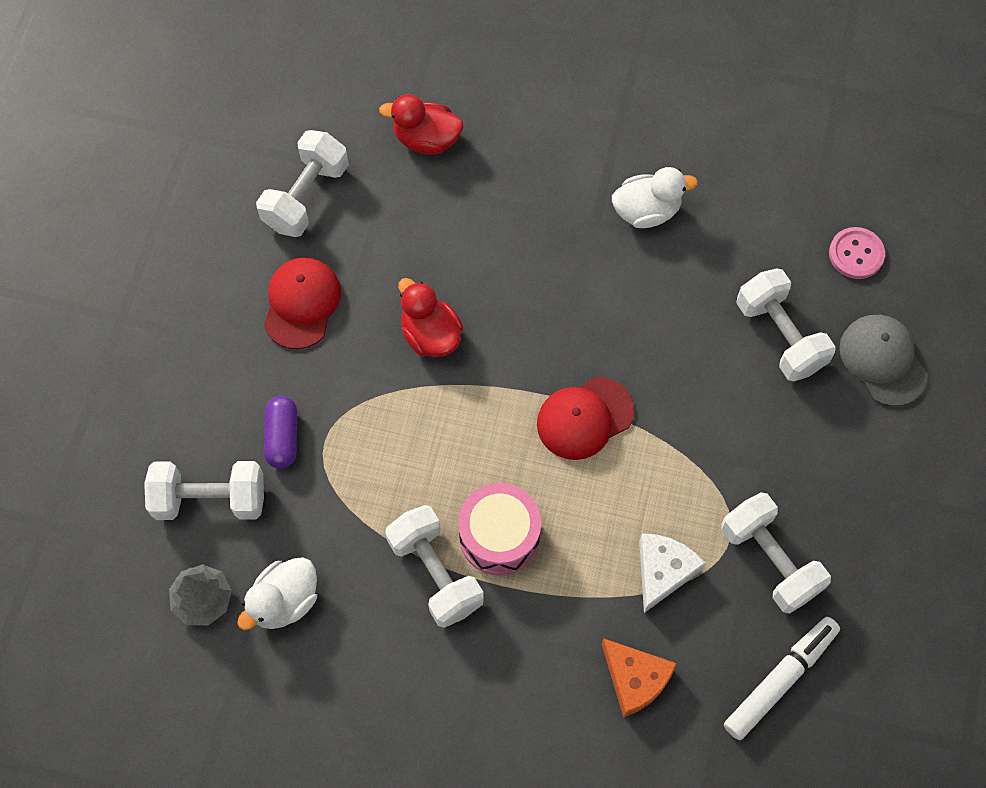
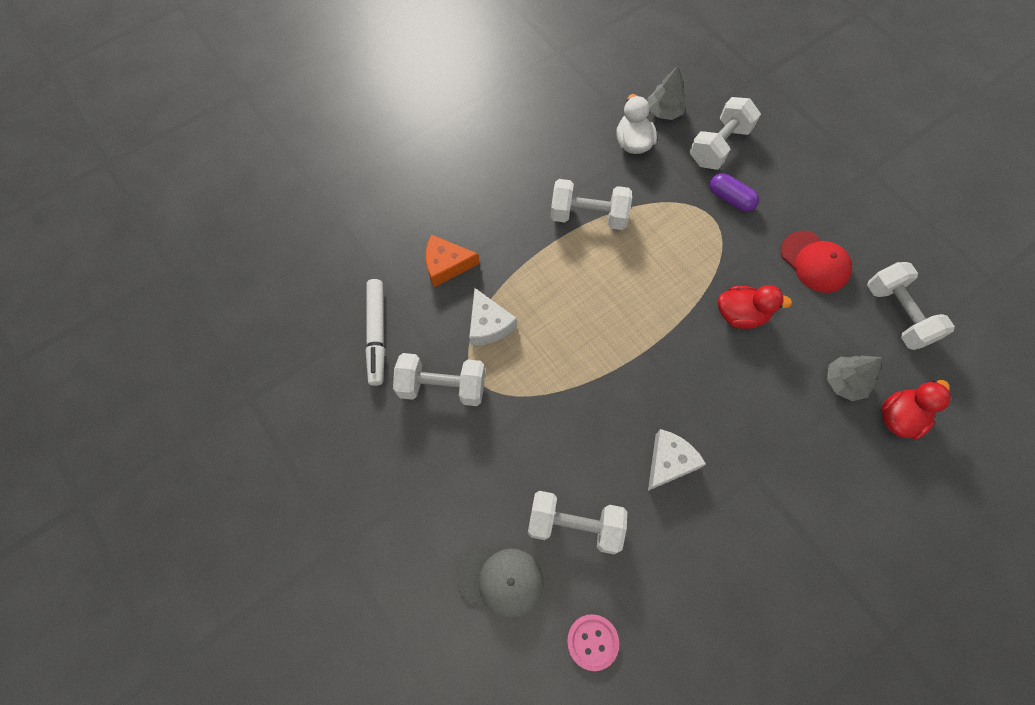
camera: 130 degrees right, 0 degrees up
pink drum [458,483,541,575] -> none
red cap [537,376,634,460] -> none
white duck [612,167,698,228] -> none
none -> white cheese [648,429,706,491]
none -> grey tree [827,356,882,401]

